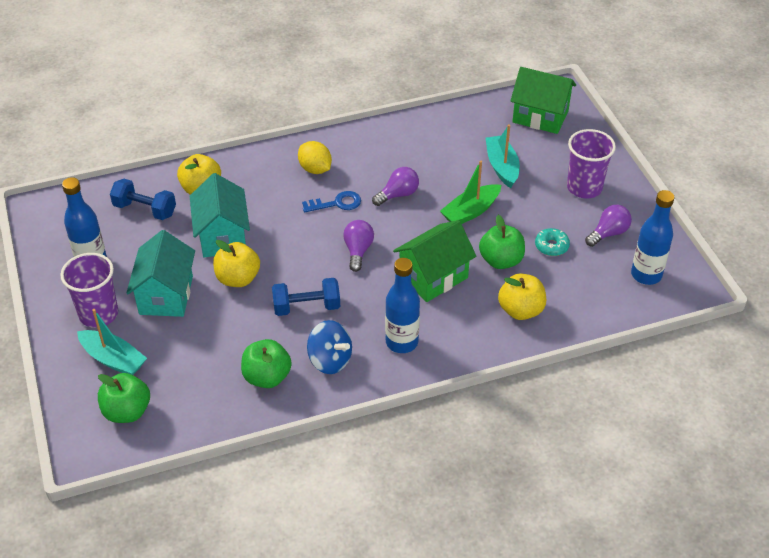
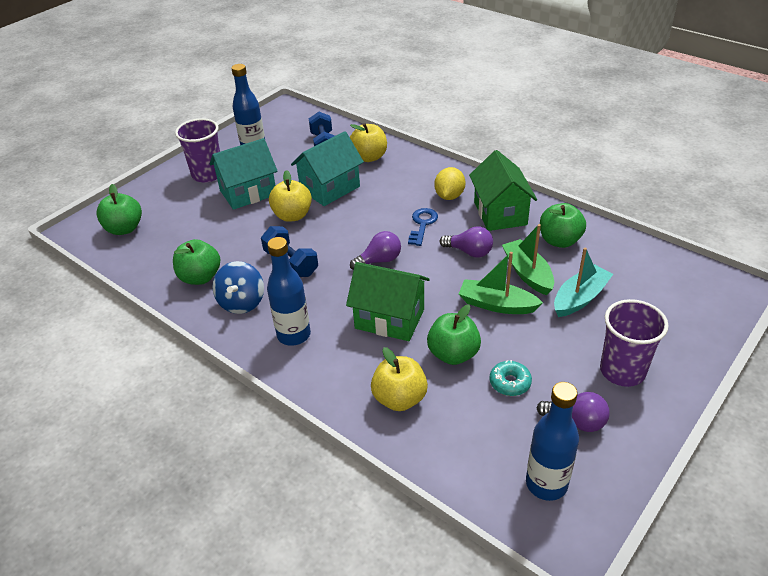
camera: 60 degrees right, 5 degrees down
turquoise boat [77,309,147,375] -> none
blue key [302,191,361,213] -> blue key turned 120 degrees counterclockwise [408,208,438,246]
green house [510,67,576,134] -> green house moved to [469,150,537,231]
none -> green boat [502,224,554,295]
none -> green apple [540,203,586,248]

